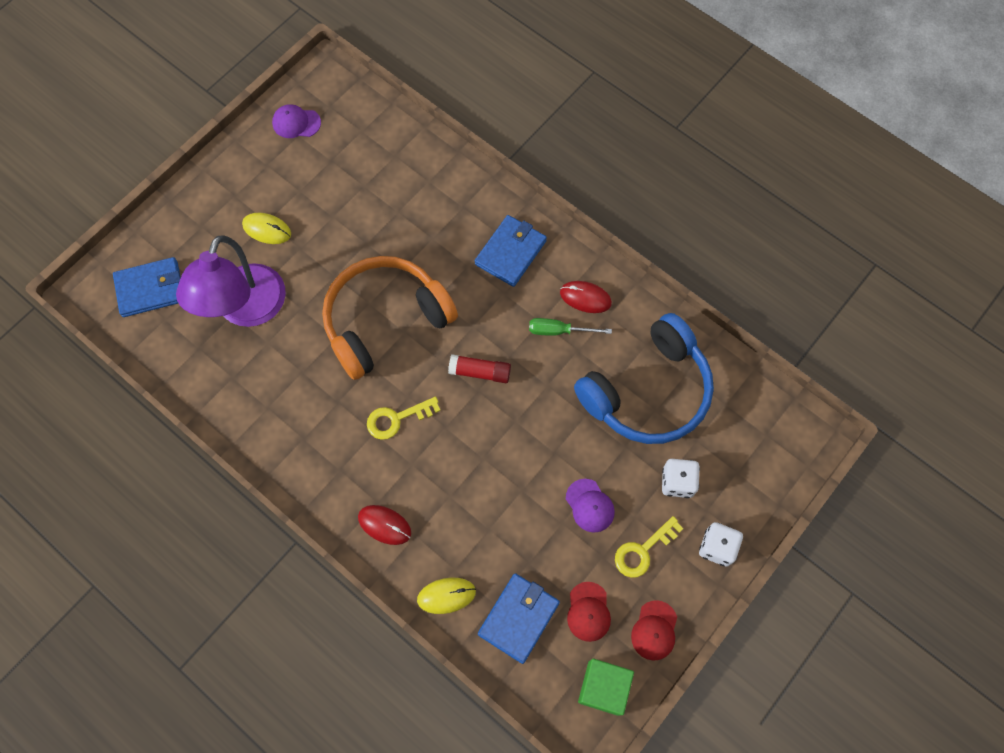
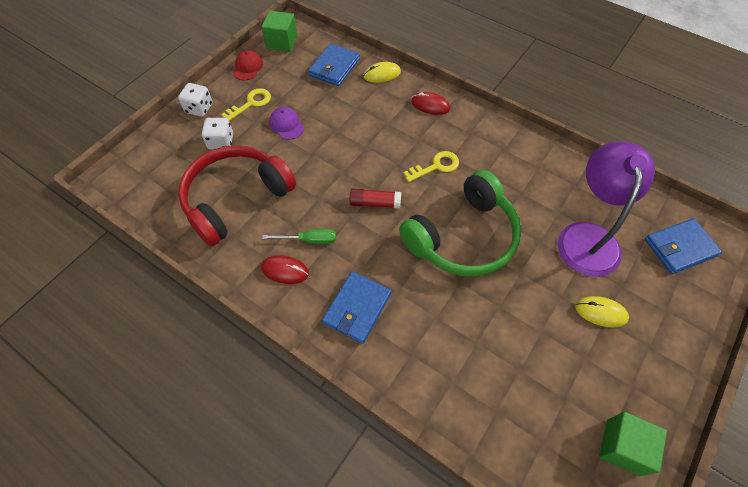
camera: 175 degrees right, 10 degrees down
purple cap [272,104,321,138] -> green cube [599,412,667,476]
orange headphones [322,256,458,380] -> green headphones [399,170,522,276]
red cap [567,582,611,642] -> none
blue headphones [574,313,714,444] -> red headphones [178,145,296,246]

